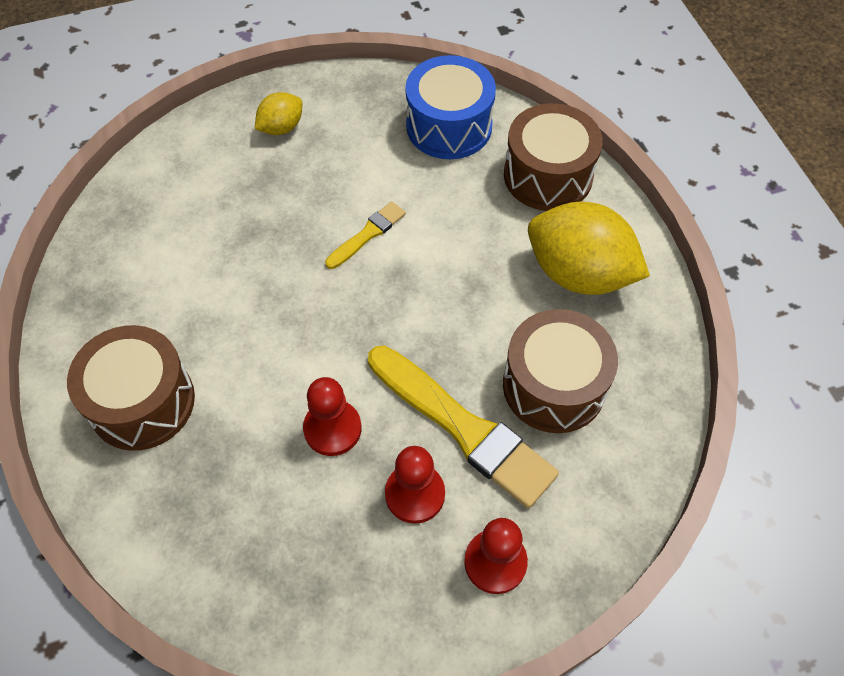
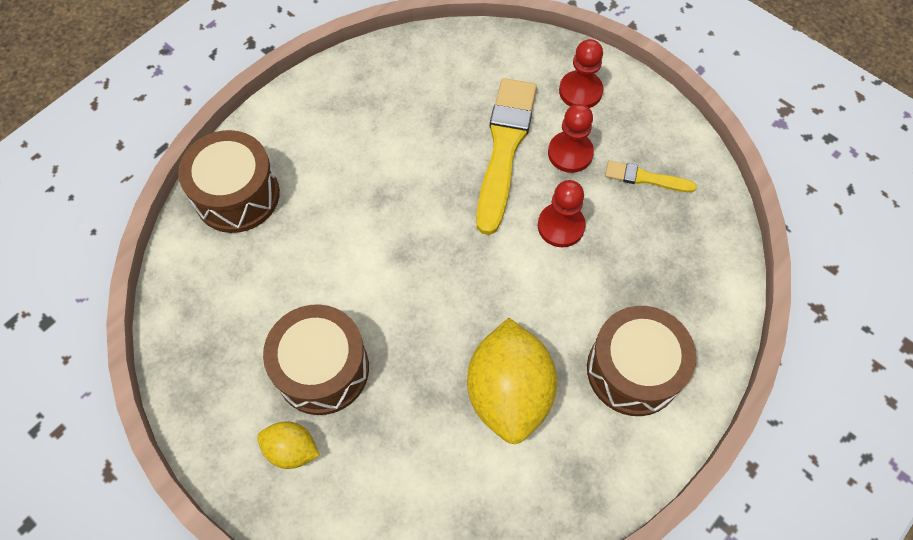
camera: 120 degrees left, 5 degrees up
yellow brush [325,201,406,269] -> yellow brush moved to [605,160,697,192]
blue drum [406,55,496,159] -> none
brown drum [503,309,618,433] -> brown drum moved to [263,304,369,415]
yellow lemon [528,202,650,295] -> yellow lemon moved to [467,318,557,444]

